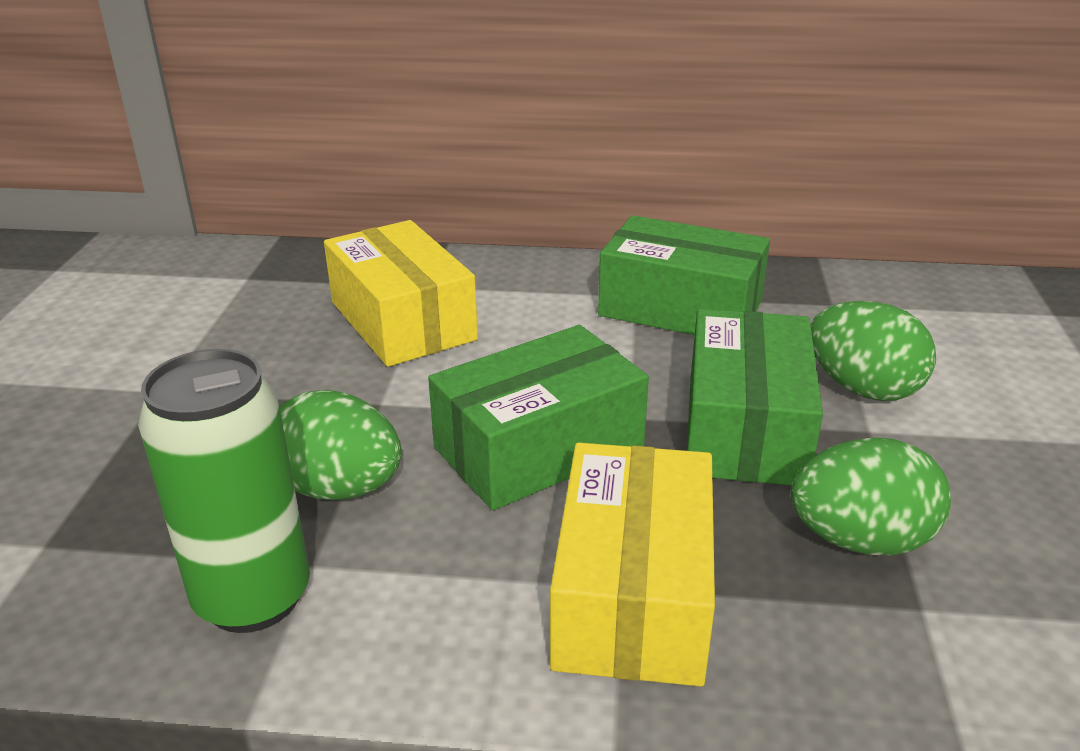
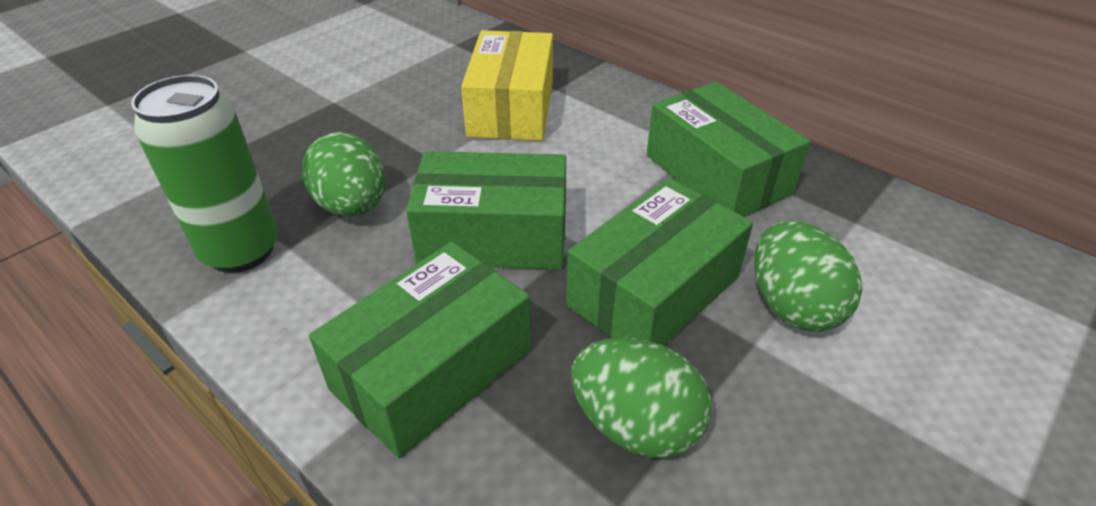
camera: 35 degrees right, 10 degrees up
yellow box [550,443,715,687] -> green box [309,242,531,458]

